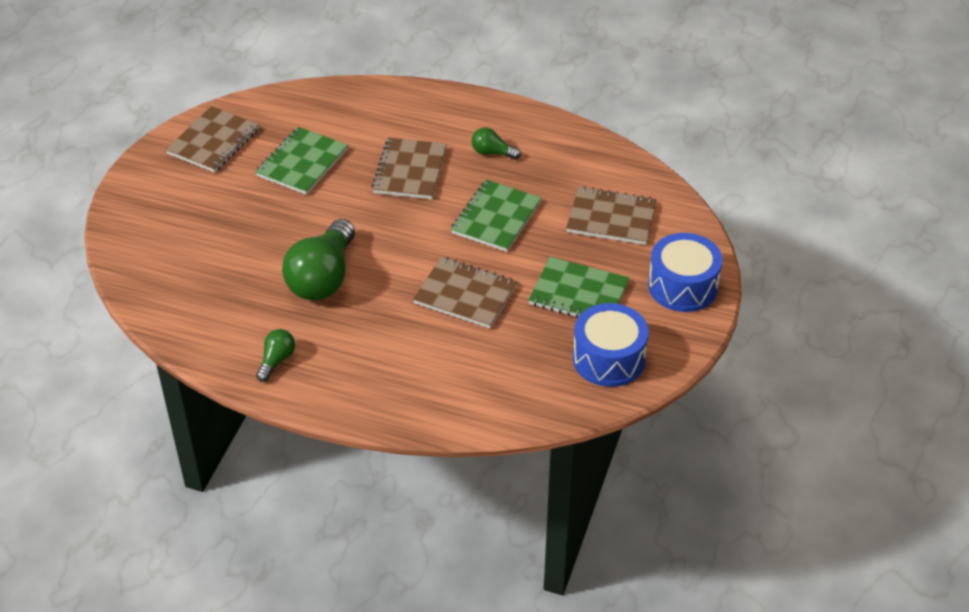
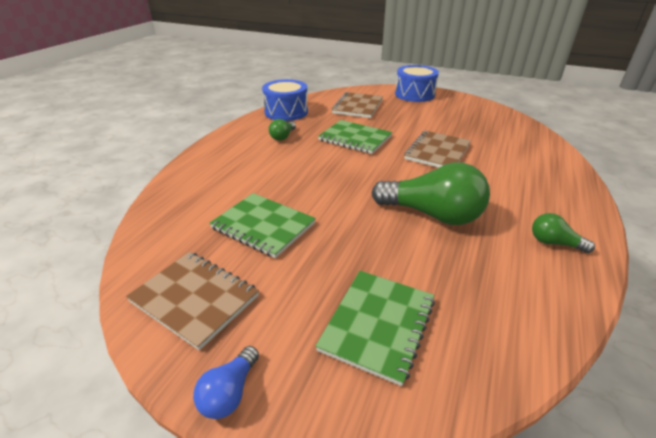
camera: 85 degrees left, 10 degrees down
brown notebook [372,138,447,199] -> none
green notebook [529,257,629,318] -> green notebook moved to [315,271,435,386]
blue drum [573,303,649,387] -> blue drum moved to [262,79,308,121]
none -> blue light bulb [193,346,259,419]

